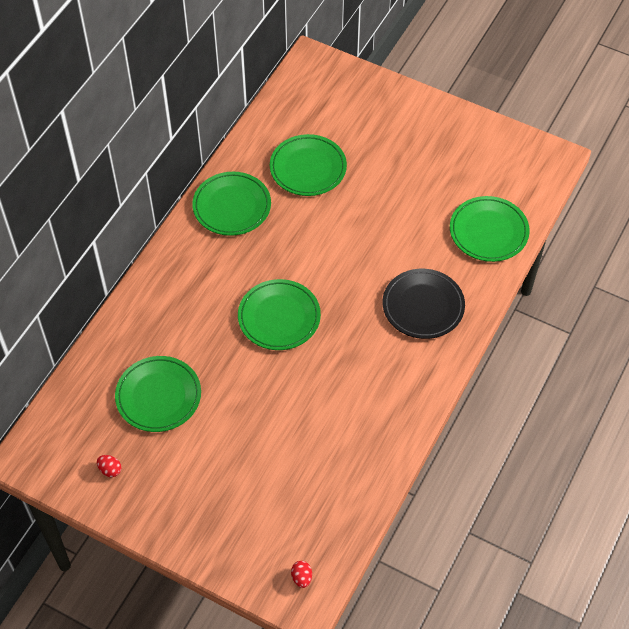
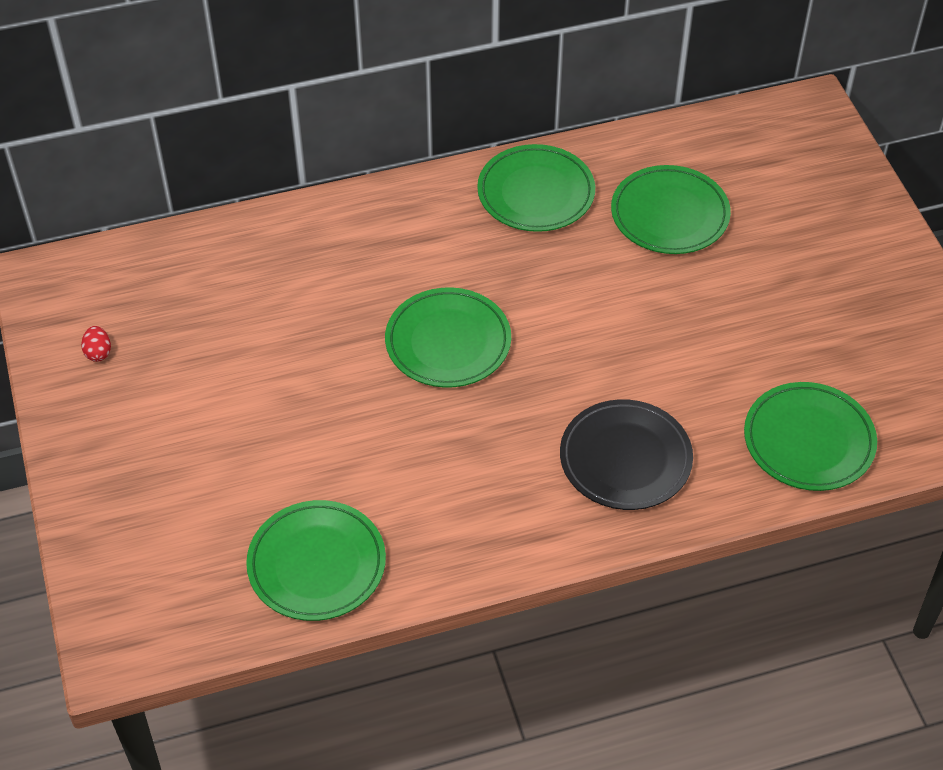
camera: 45 degrees right, 5 degrees down
green plate [115,356,201,432] -> green plate moved to [246,500,386,621]
red egg [291,561,312,588] -> none

